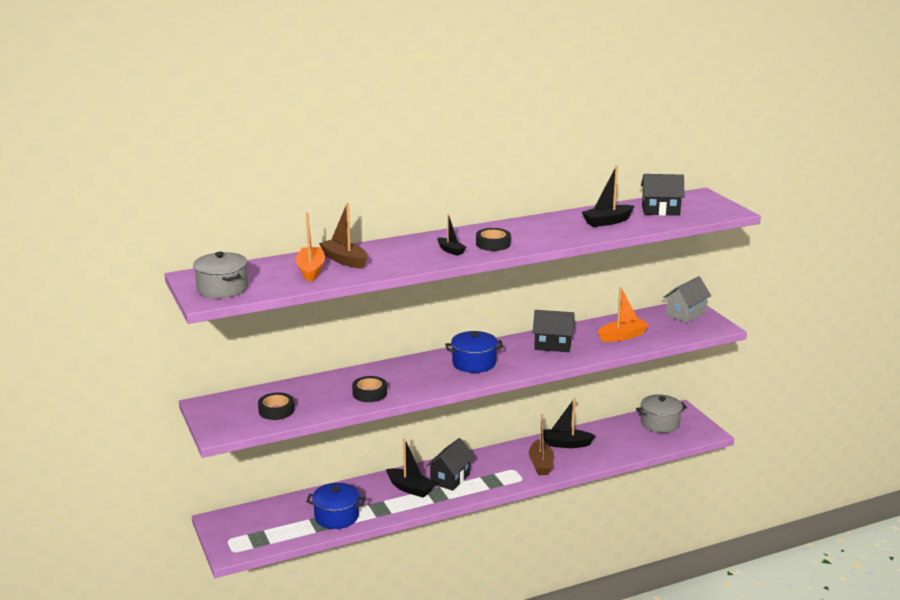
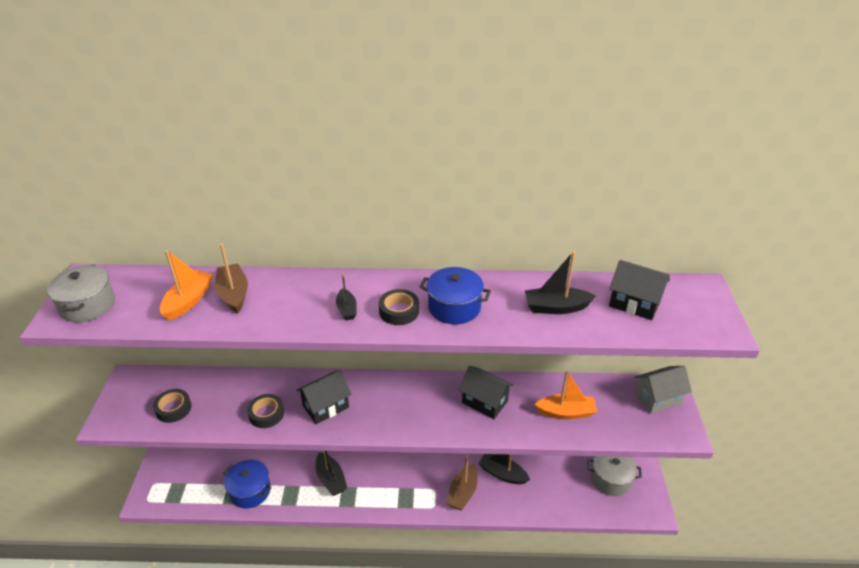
camera: 25 degrees right, 15 degrees up
black house [426,438,474,491] -> black house moved to [296,370,352,424]
blue pot [445,331,504,373] -> blue pot moved to [420,267,491,324]

